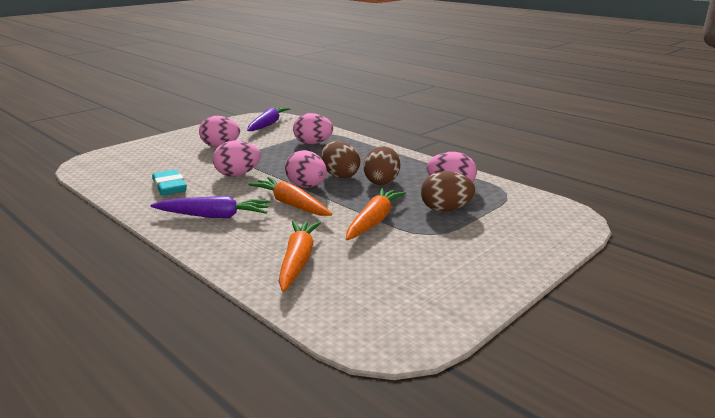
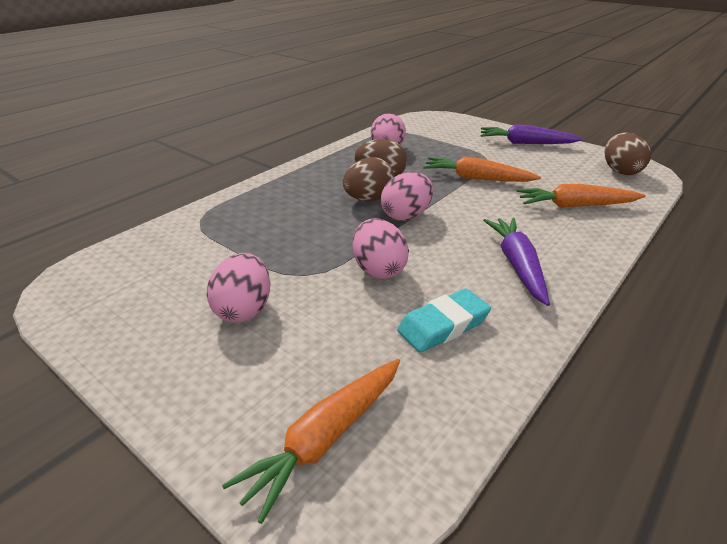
camera: 95 degrees left, 10 degrees up
purple carrot [247,107,291,131] -> purple carrot moved to [480,124,583,144]
orange carrot [248,177,332,216] -> orange carrot moved to [222,359,400,524]
pink egg [293,113,333,144] -> none
brown egg [421,171,475,212] -> brown egg moved to [605,133,651,175]

